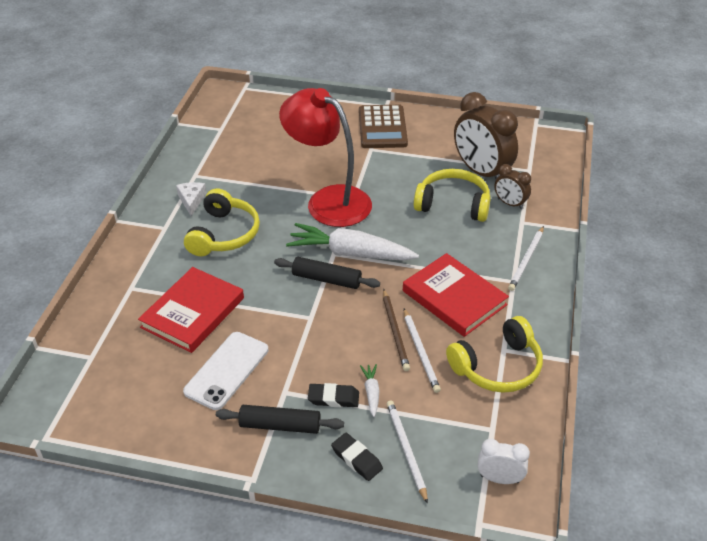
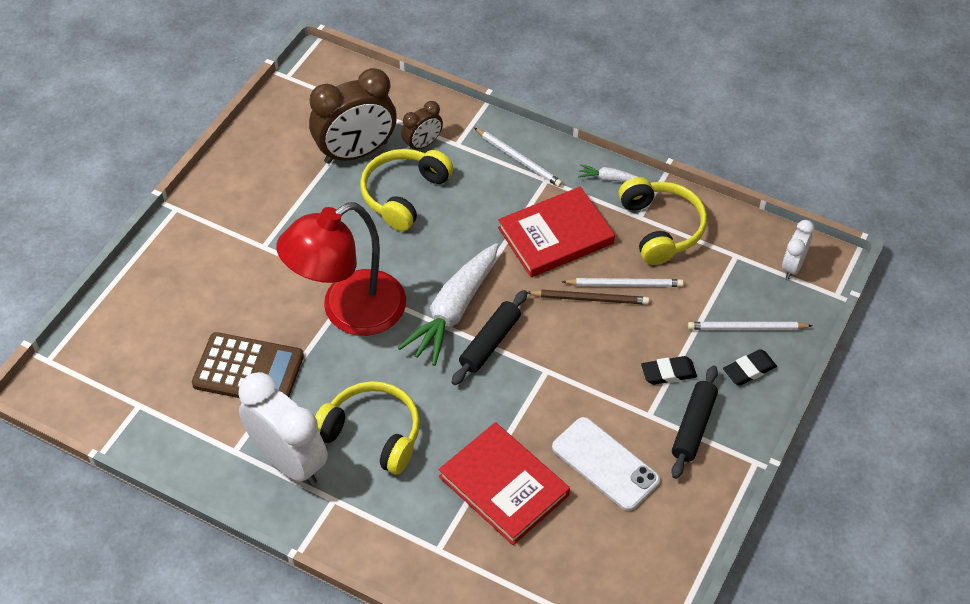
camera: 75 degrees left, 10 degrees up
white cheese [176,182,206,216] -> white clock [239,372,328,485]
black eraser [308,383,359,407] -> black eraser turned 60 degrees clockwise [641,356,697,385]
brown calculator [359,105,408,148] -> brown calculator moved to [192,332,304,398]
white carrot [360,364,380,417] -> white carrot moved to [578,164,638,182]

